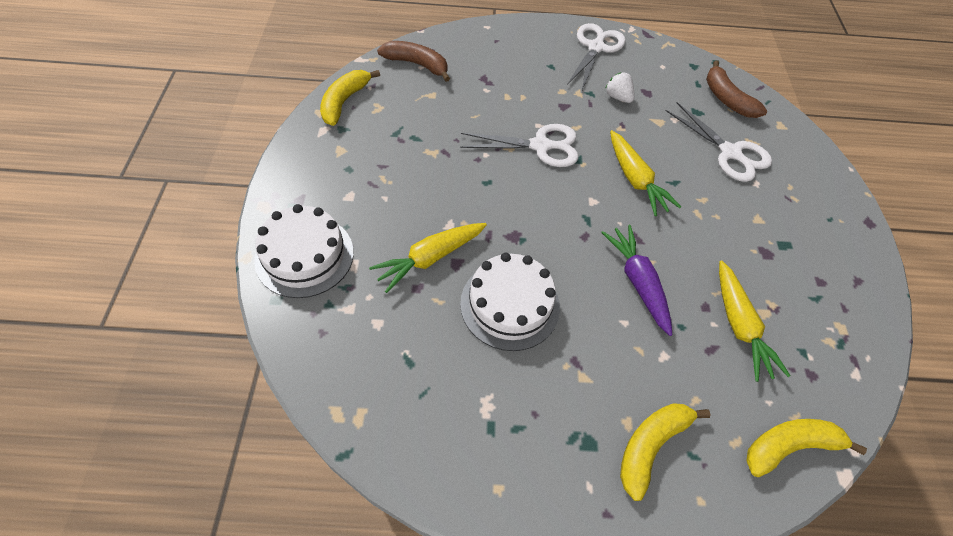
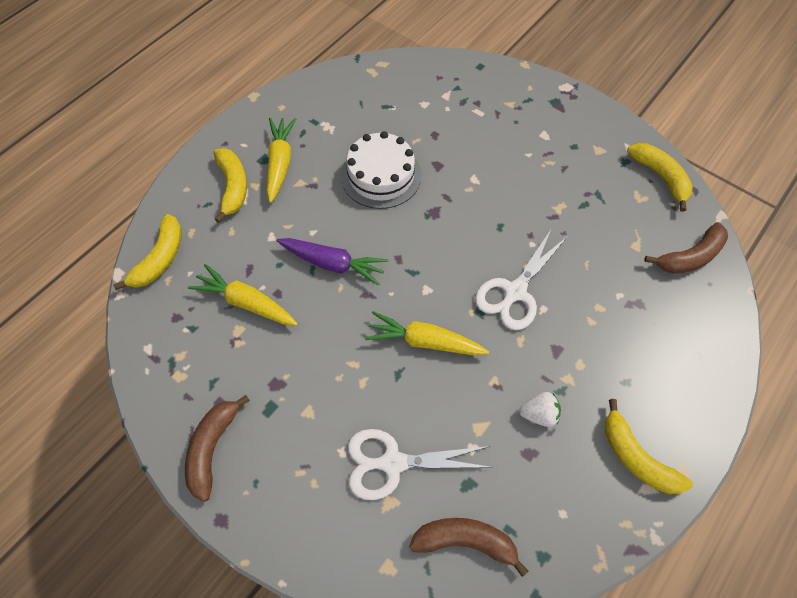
camera: 130 degrees right, 5 degrees up
white cake [254,204,354,298] -> none
yellow carrot [369,223,487,293] -> yellow carrot moved to [267,118,296,203]
white scissors [567,23,626,90] -> yellow banana [605,399,693,494]
none -> brown banana [185,395,250,502]

